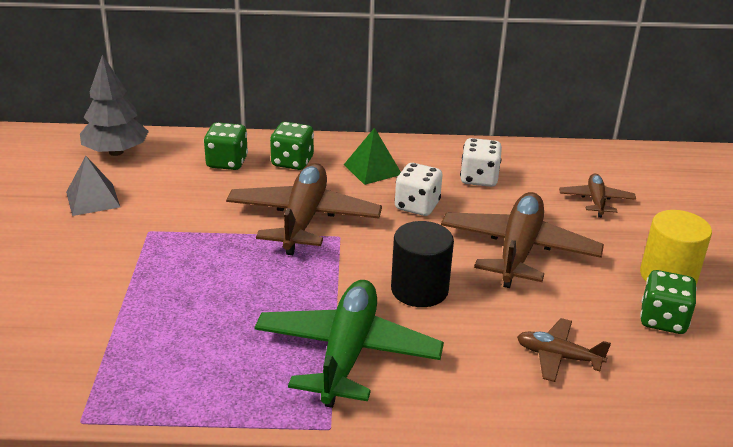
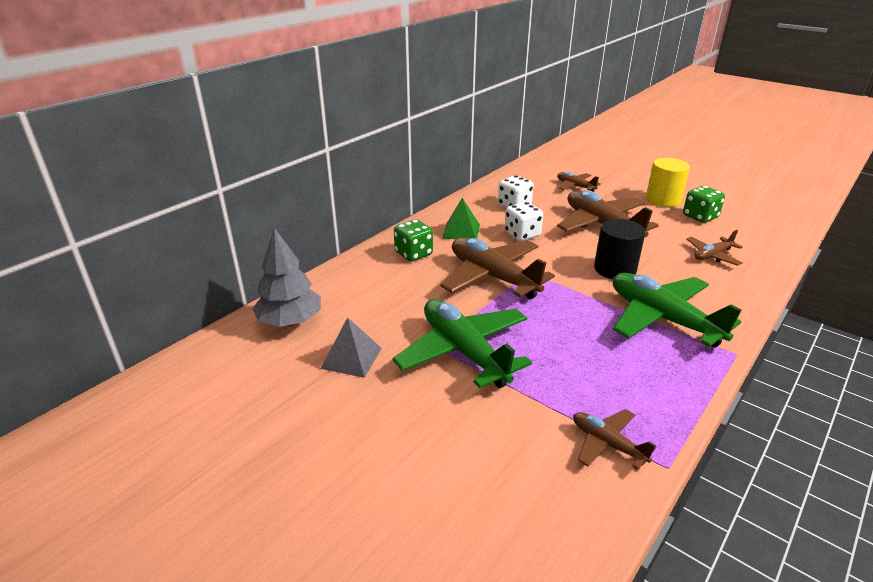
camera: 50 degrees left, 0 degrees up
green dice [204,122,248,170] -> none
none -> green plane [392,299,532,388]
none -> brown plane [573,409,656,470]

